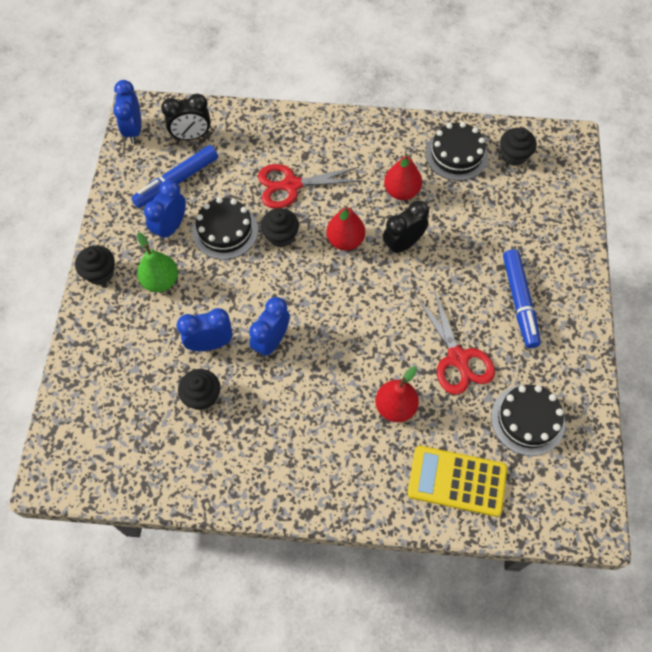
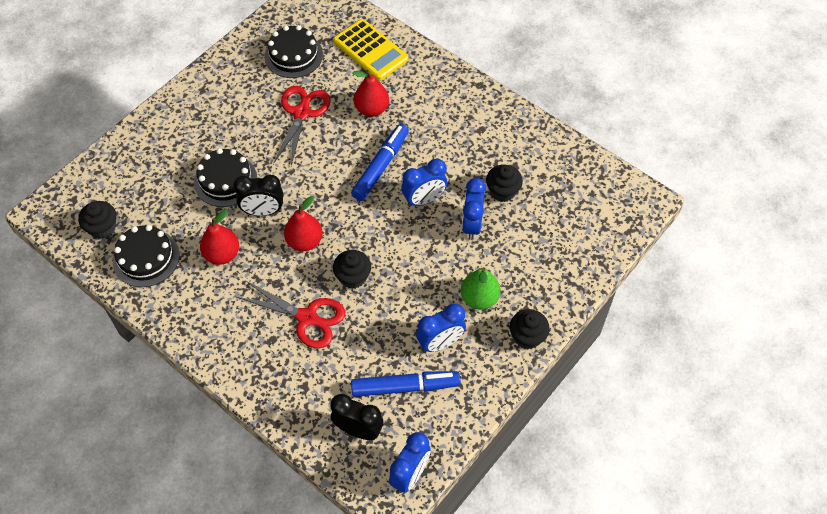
camera: 145 degrees left, 5 degrees down
blue clock [177,308,233,351] -> blue clock turned 75 degrees clockwise [462,178,486,240]
black cake [192,197,258,260] -> black cake moved to [194,148,257,207]
blue marker [503,249,541,348] -> blue marker moved to [351,124,409,201]

